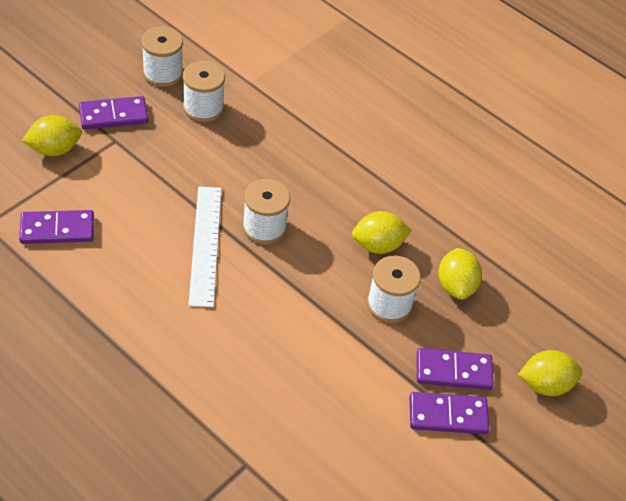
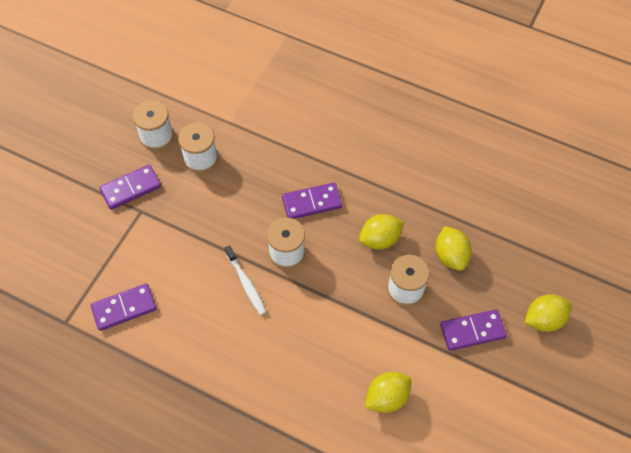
camera: 10 degrees left, 10 degrees up
yellow lemon [22,115,82,156] -> yellow lemon moved to [365,372,411,413]
white ruler [188,187,222,307] -> white toothbrush [224,245,266,315]
purple domino [410,392,489,434] -> purple domino moved to [282,183,342,219]

